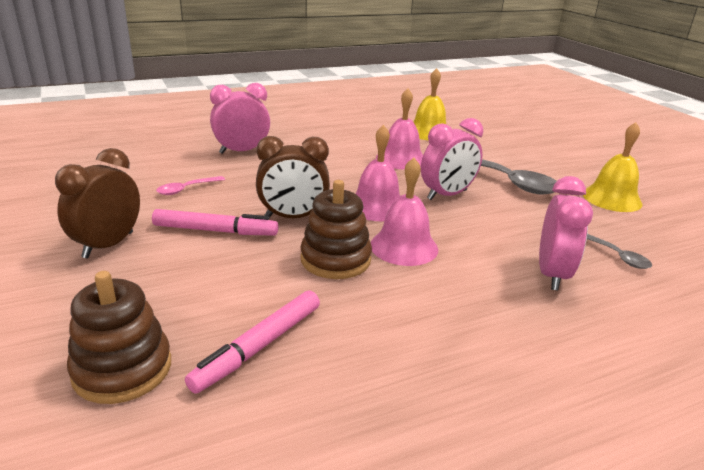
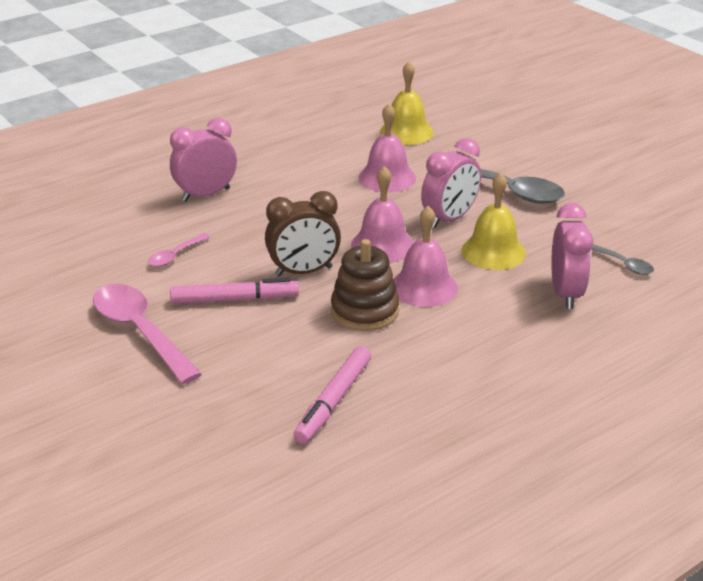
camera: 10 degrees left, 5 degrees up
brown clock [55,148,140,259] -> pink spoon [93,284,202,384]
brown stacking toy [67,271,171,404] -> none
yellow bell [583,122,643,212] -> yellow bell moved to [461,172,526,270]

